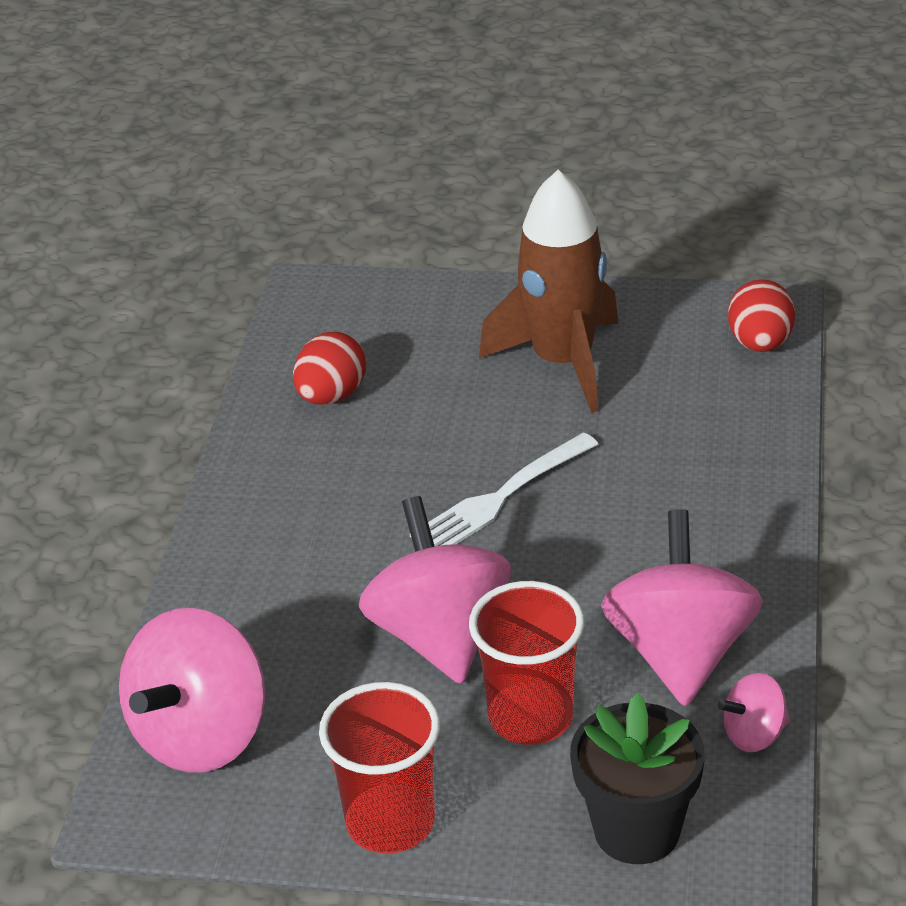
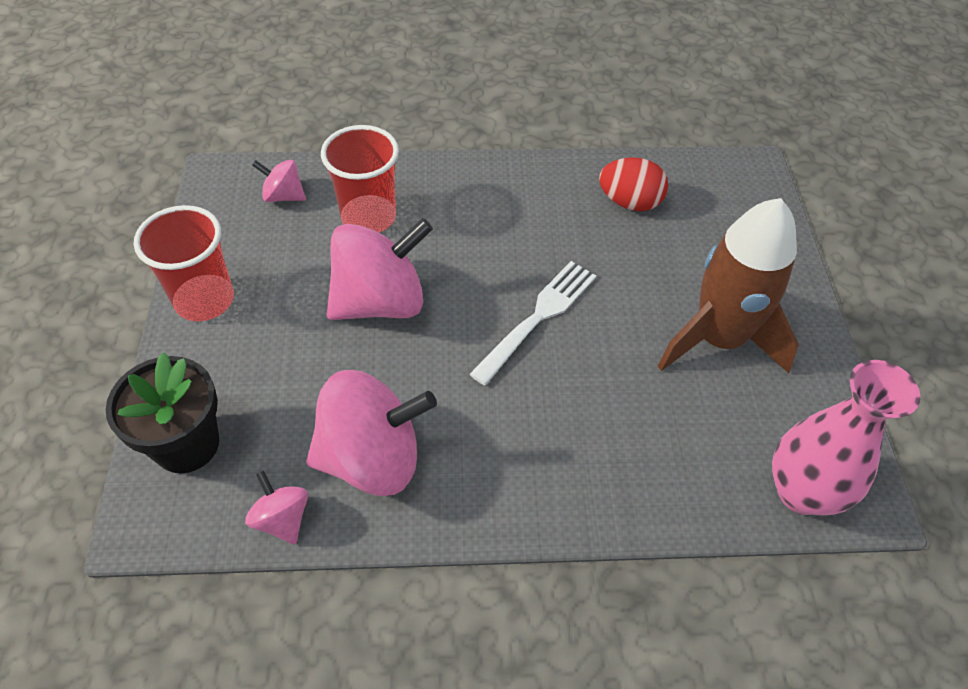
camera: 75 degrees right, 15 degrees up
pink spinning top [119,608,265,773] -> pink spinning top [252,160,306,202], size x0.48
white fork [410,432,598,546] -> white fork turned 90 degrees clockwise [469,261,596,385]
red cup [469,581,584,745] -> red cup moved to [321,125,399,233]
red egg [728,279,795,352] -> pink vase [772,360,920,516]

